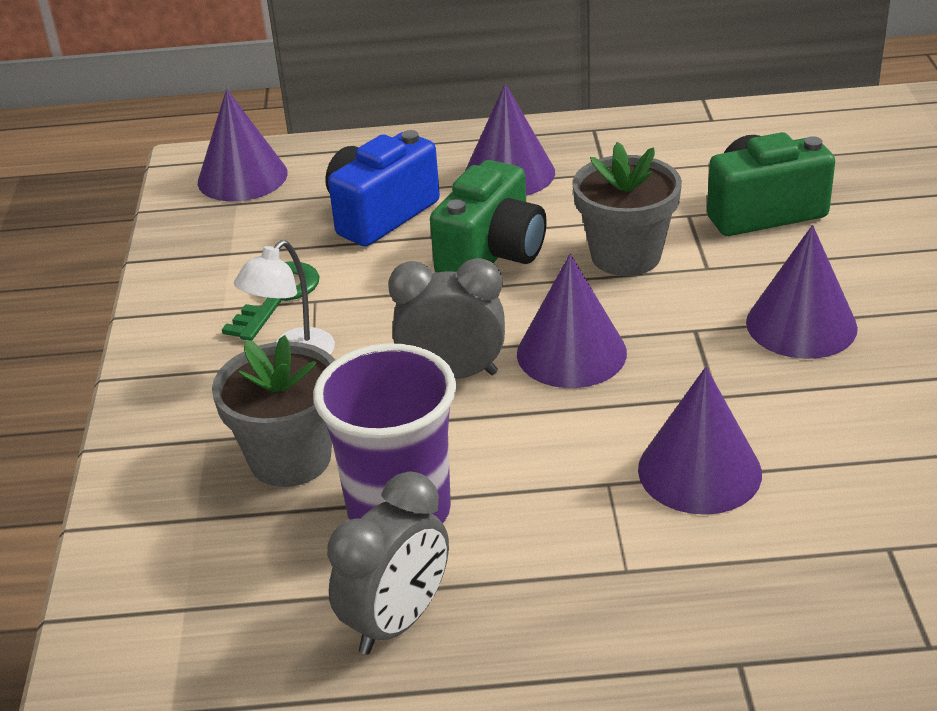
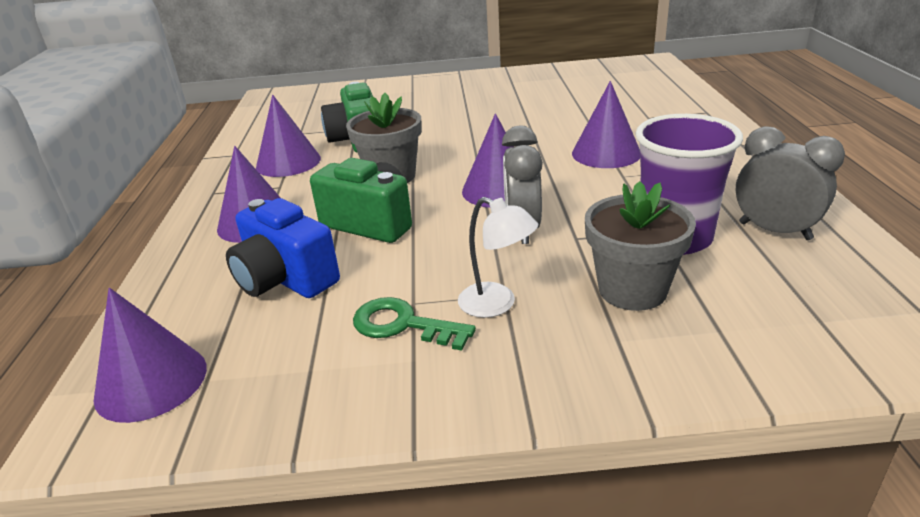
camera: 90 degrees left, 5 degrees down
purple cone [746,225,858,359] -> purple cone moved to [256,95,321,177]

